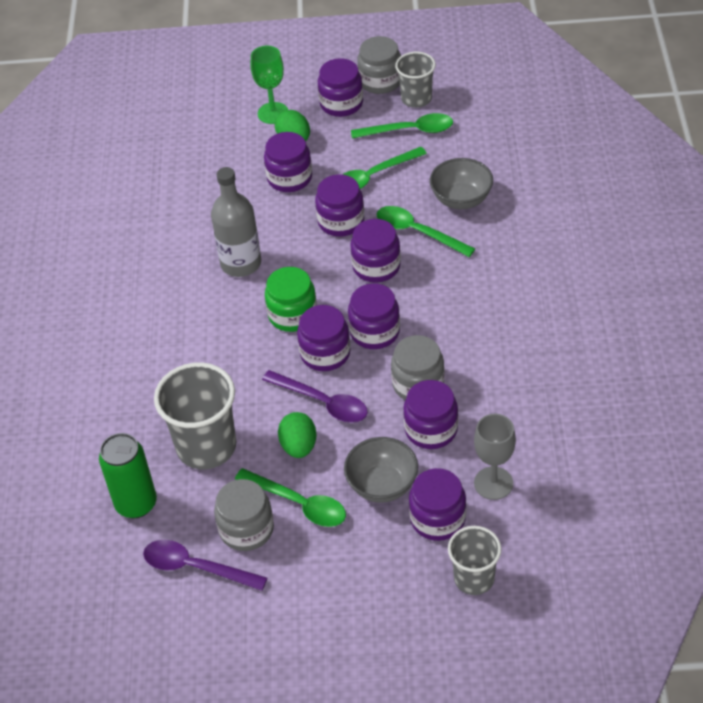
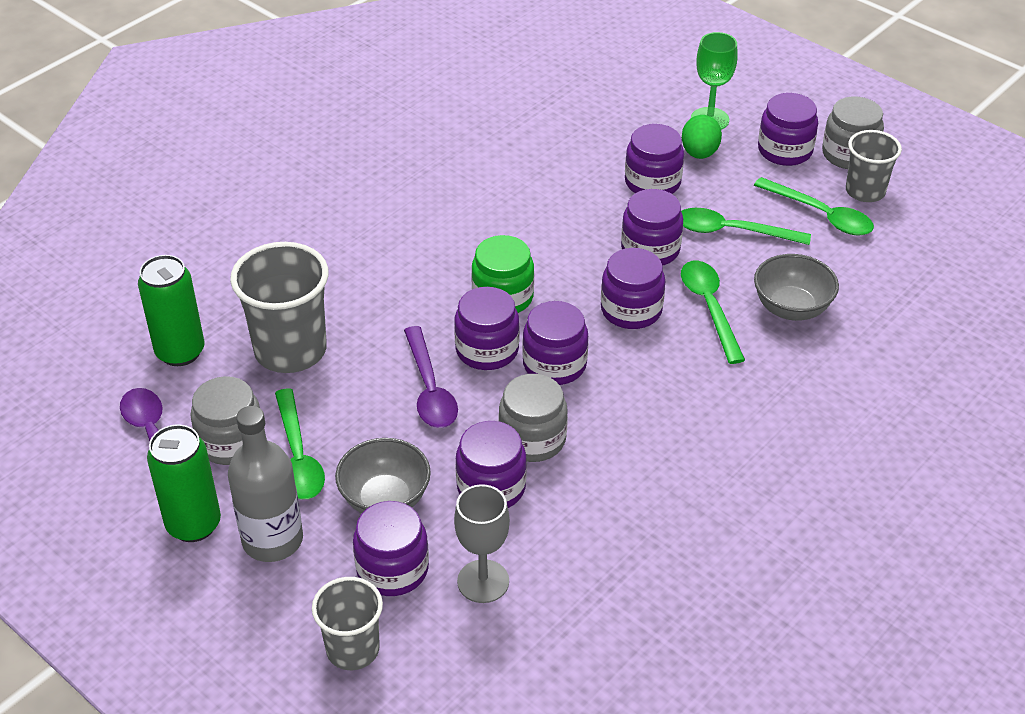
camera: 40 degrees right, 5 degrees down
grey bottle [211,167,261,277] -> grey bottle moved to [228,406,303,562]
green egg [278,412,316,458] -> none
none -> green can [147,425,221,542]

